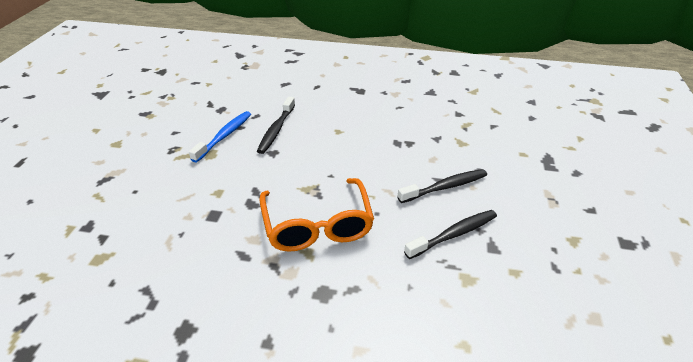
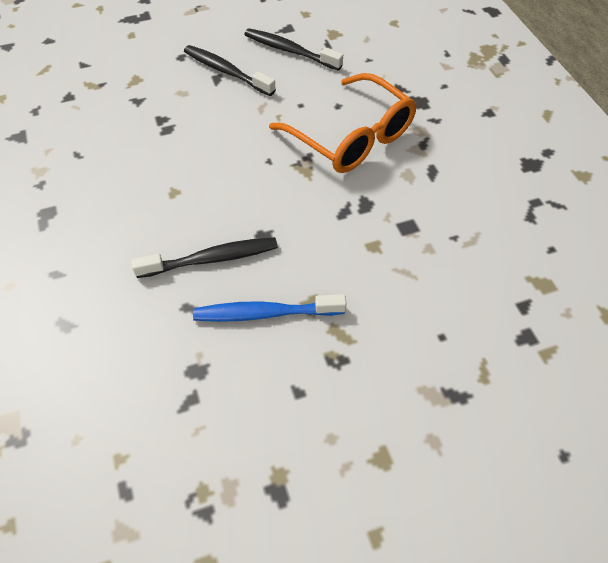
camera: 120 degrees left, 15 degrees up
orange glasses [259,178,374,252] -> orange glasses turned 90 degrees clockwise [269,73,417,173]

